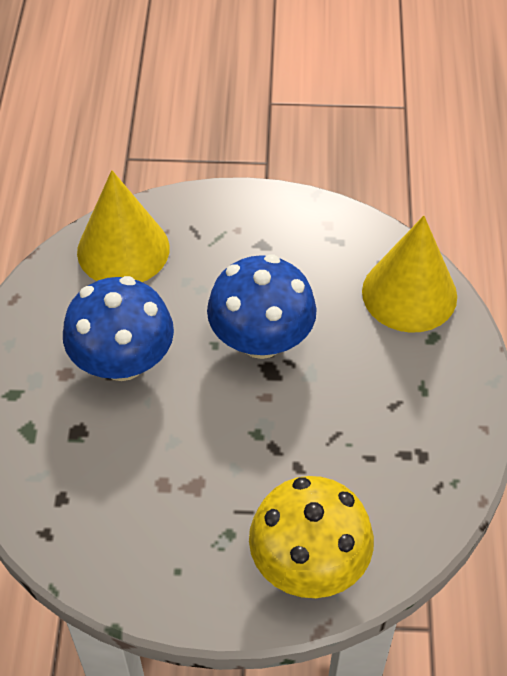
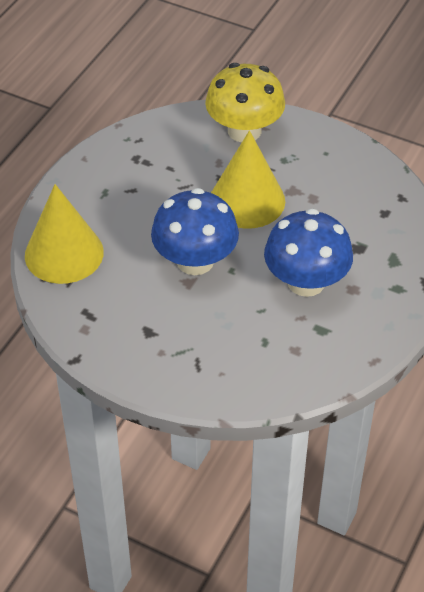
camera: 155 degrees left, 5 degrees down
yellow cone [77,170,169,282] -> yellow cone moved to [211,130,285,229]

